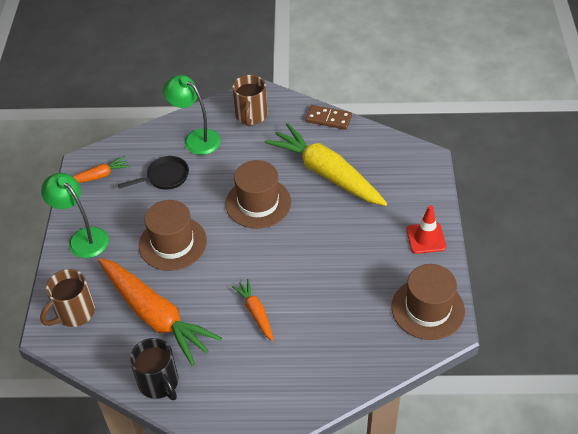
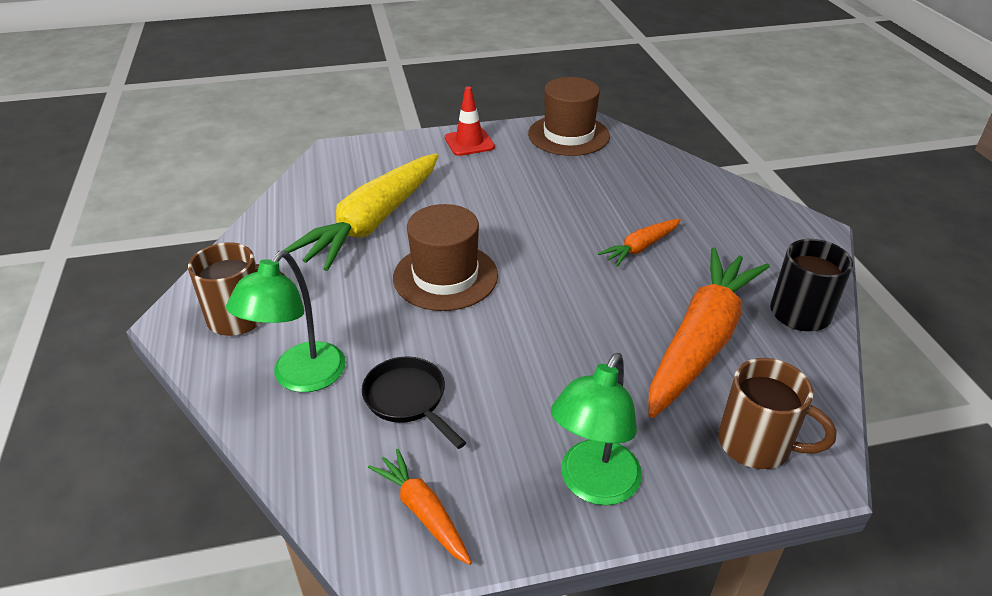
camera: 105 degrees left, 10 degrees down
brown hat [139,200,207,271] -> none
brown domino [305,105,352,130] -> none

